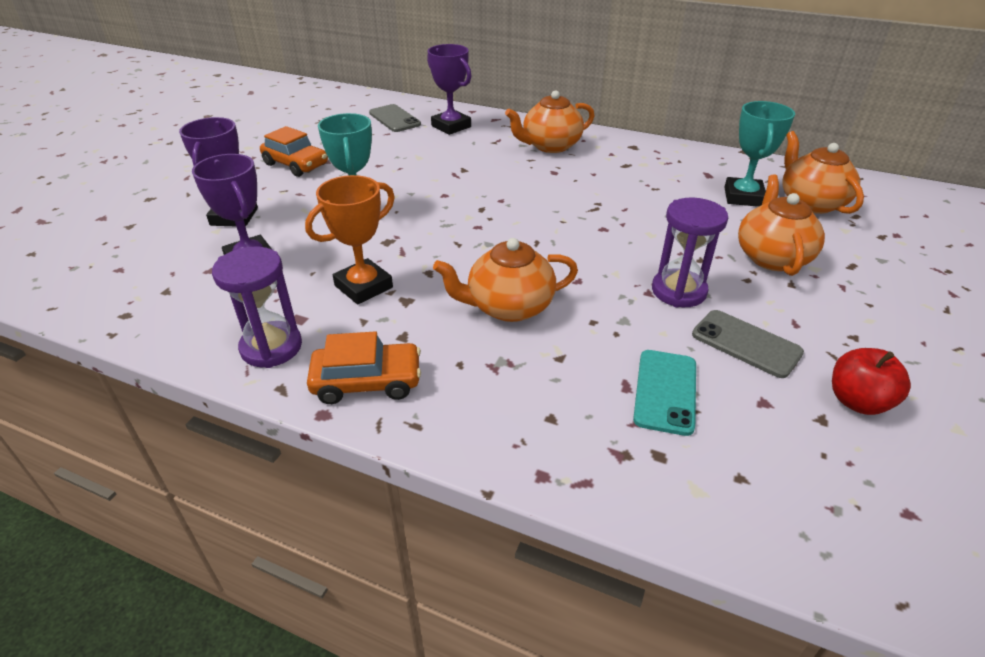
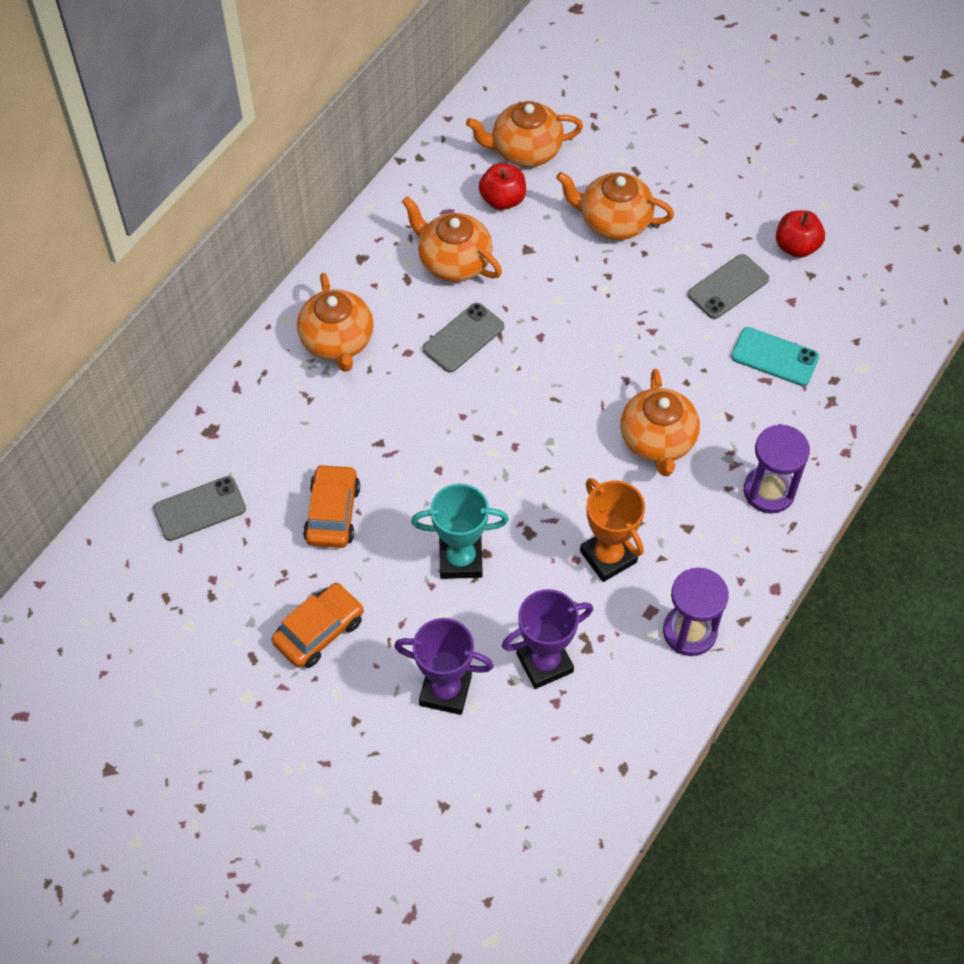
camera: 80 degrees left, 20 degrees up
orange car [307,331,421,404] -> orange car moved to [303,464,360,548]
purple trophy [427,44,472,135] -> none
purple hourglass [652,197,728,307] -> purple hourglass moved to [744,424,810,514]
turquoise trophy [724,101,795,207] -> red apple [479,163,526,210]
none -> orange teapot [402,196,502,282]
none -> grey phone [423,303,504,373]

